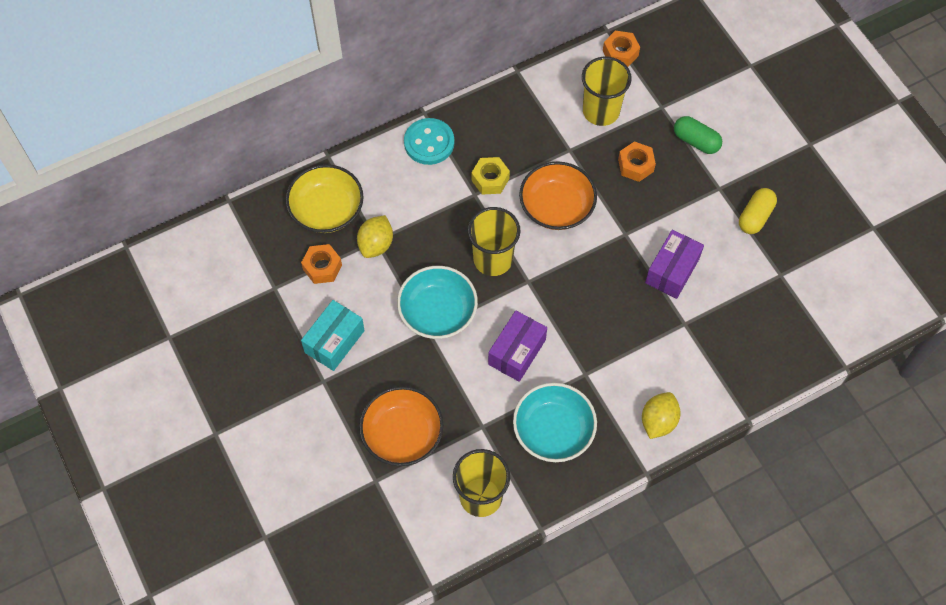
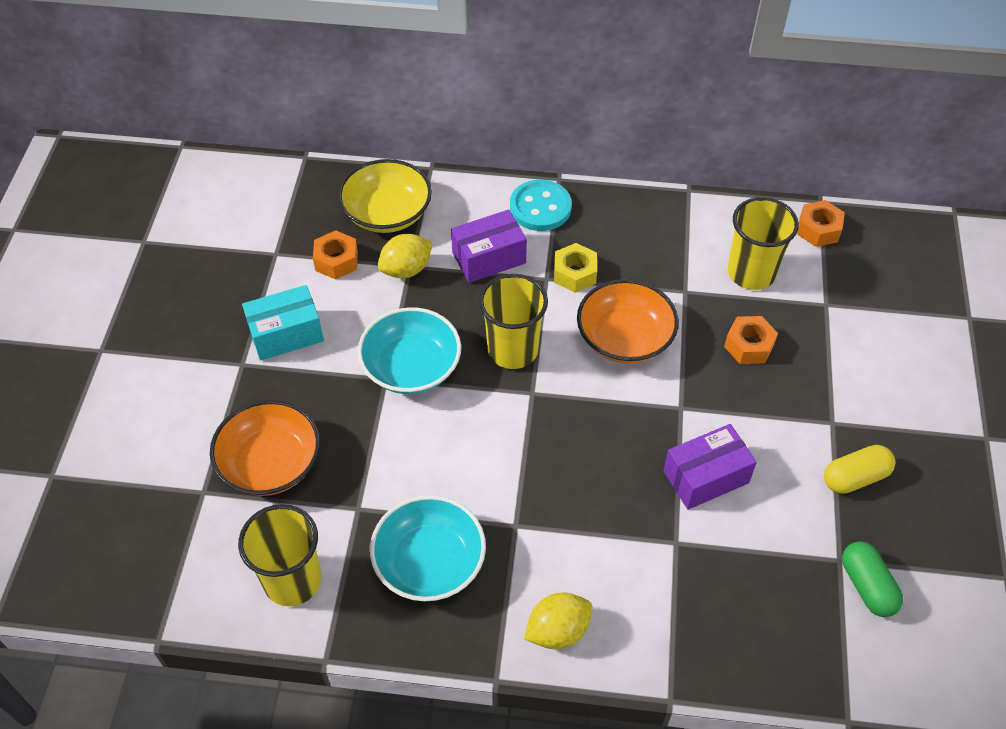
camera: 35 degrees right, 10 degrees down
purple box [488,311,547,382] -> purple box moved to [451,210,527,283]
green capsule [674,116,722,154] -> green capsule moved to [842,541,903,617]

